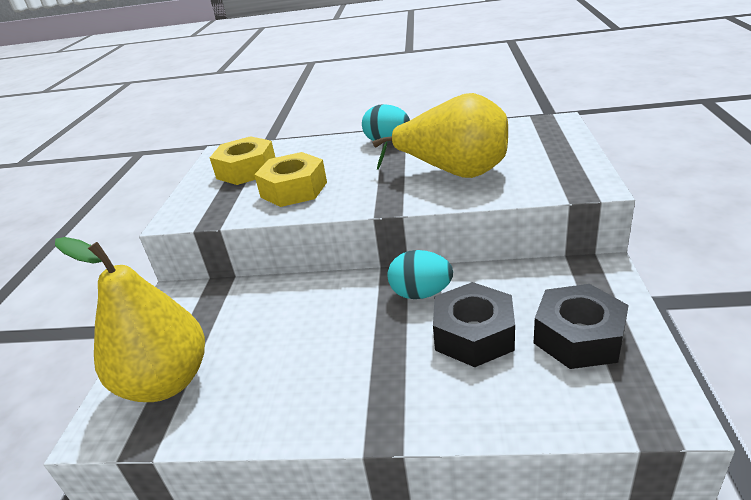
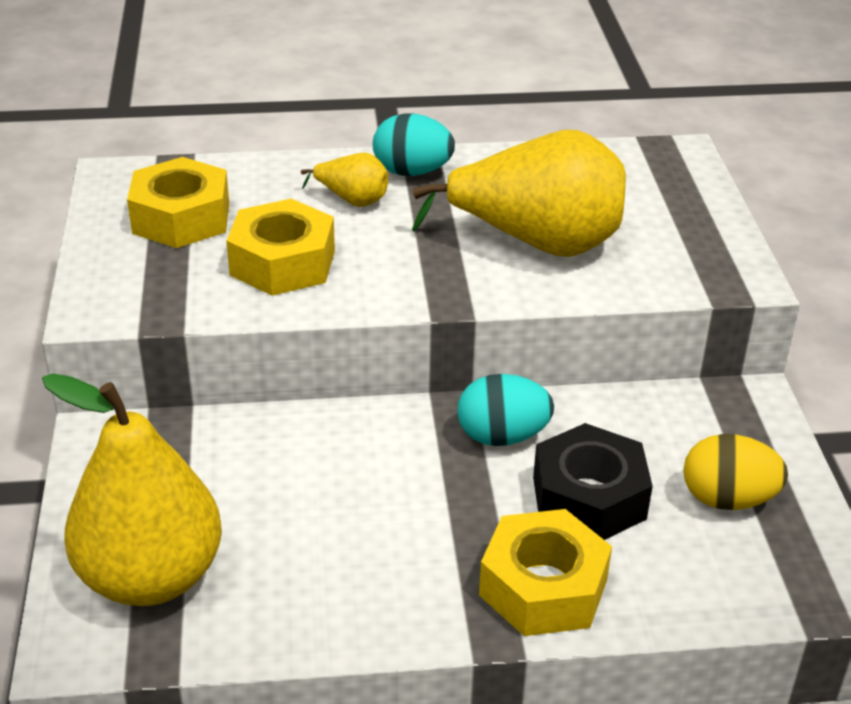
camera: 15 degrees left, 5 degrees up
black nut [534,284,629,369] -> yellow egg [683,434,788,510]
none -> yellow pear [301,152,388,207]
none -> yellow nut [479,509,612,636]

